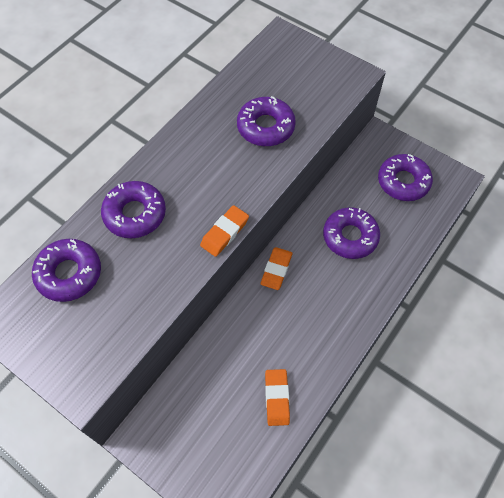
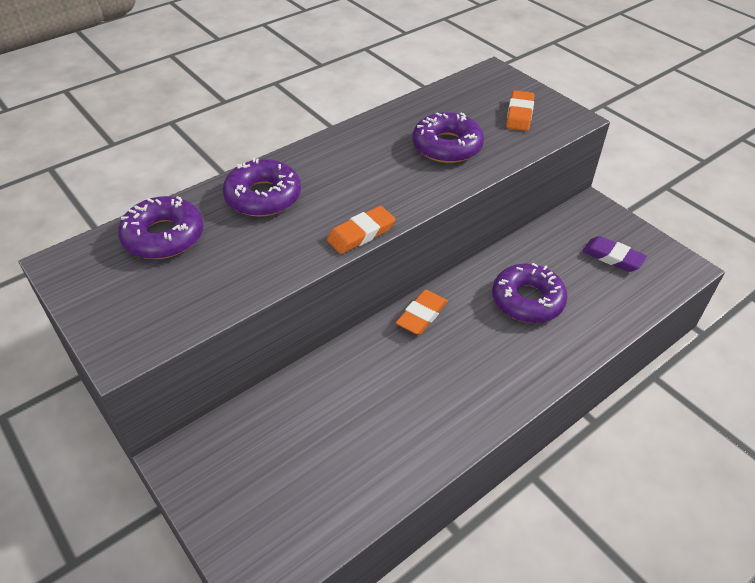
camera: 15 degrees right, 15 degrees down
orange eraser [265,369,290,426] -> orange eraser moved to [506,90,534,131]
purple donut [378,154,433,201] -> purple eraser [582,236,647,272]

